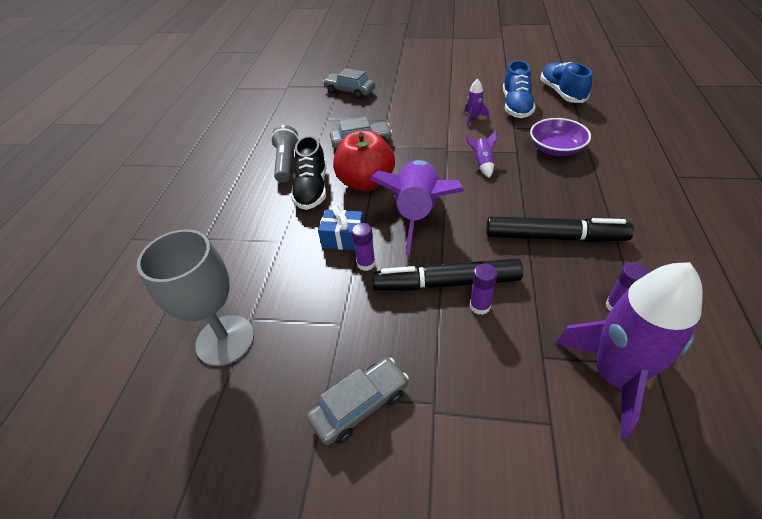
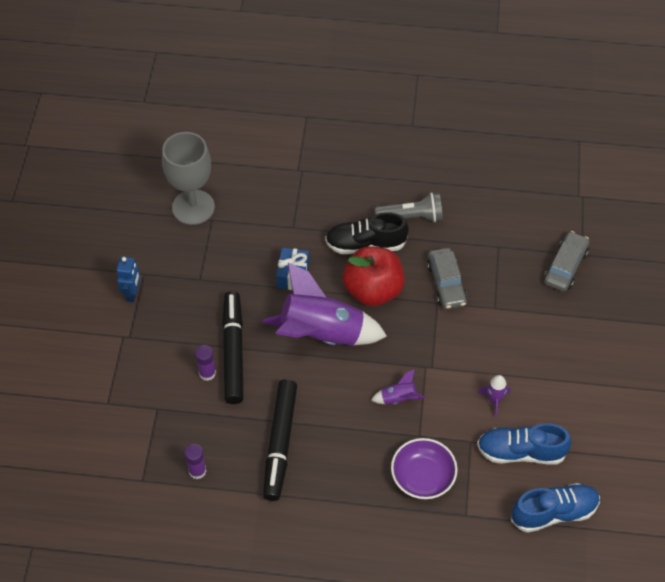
camera: 85 degrees right, 10 degrees up
grey car [307,358,409,445] -> blue robot [116,257,140,302]
purple glue stick [351,223,376,271] -> none
purple rocket [556,262,703,439] -> none

